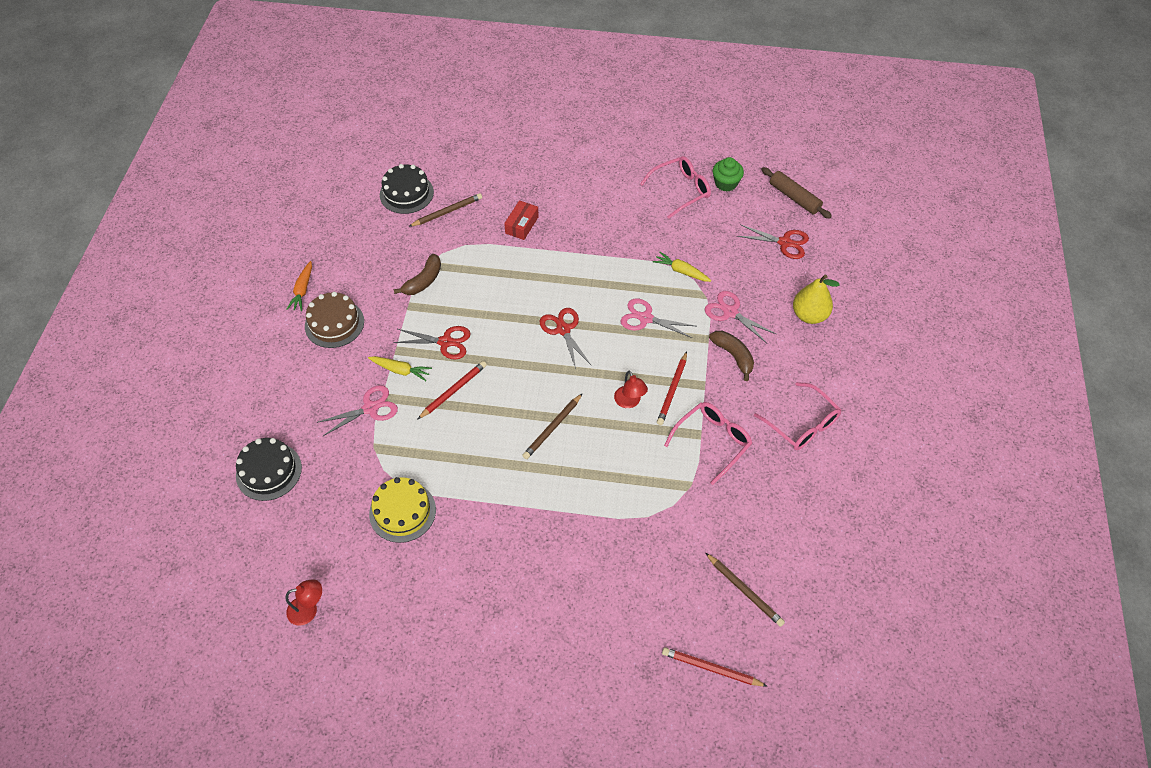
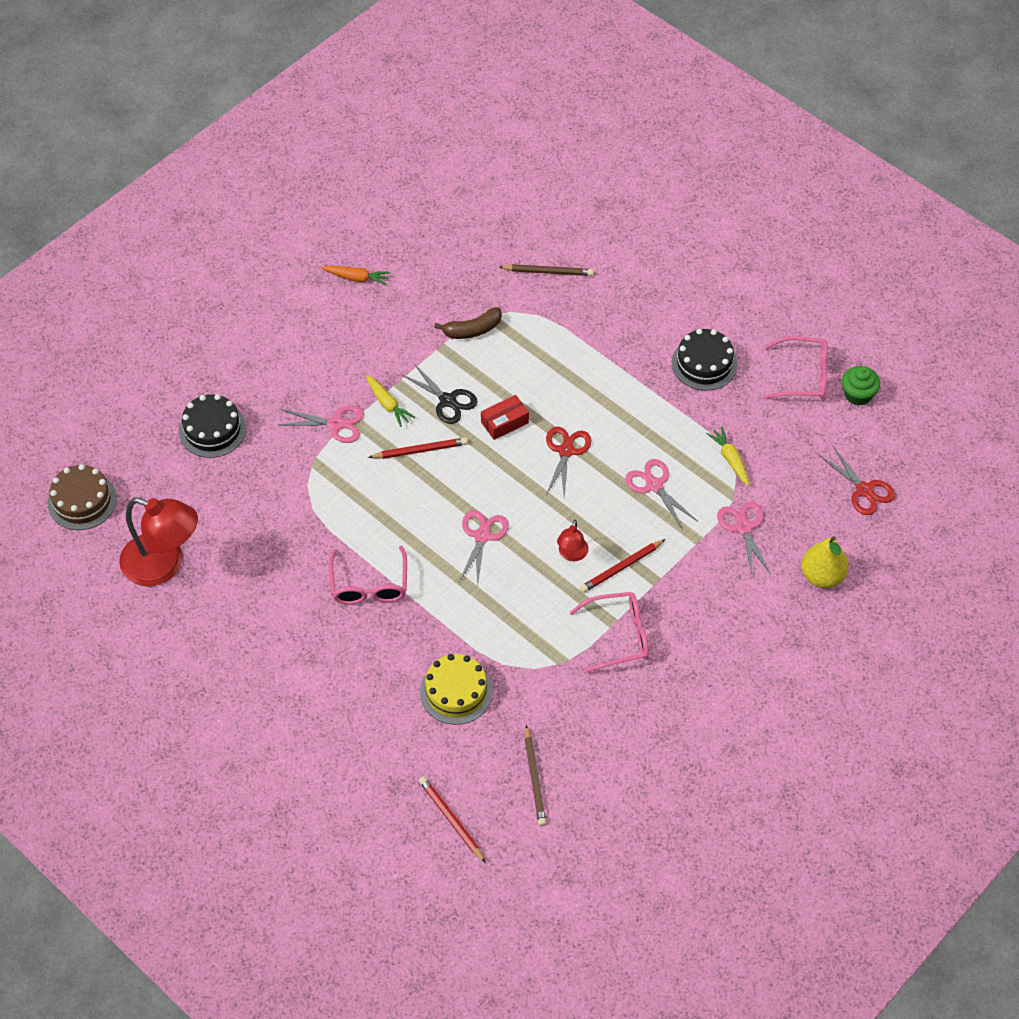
camera: 35 degrees right, 0 degrees up
red lamp [285,579,322,626] -> red lamp [119,497,198,586], size x2.09
orange carrot [286,261,312,311] -> orange carrot turned 120 degrees counterclockwise [321,265,391,286]
brown cake [305,292,364,348] -> brown cake moved to [48,464,117,530]
yellow cake [369,477,436,543] -> yellow cake moved to [420,654,493,725]
black cake [380,164,434,214] -> black cake moved to [672,329,737,391]
red scissors [393,326,471,360] -> black scissors [401,363,478,424]
red box [504,200,539,240] -> red box moved to [481,395,529,440]
brown pencil [522,393,583,459] -> pink scissors [459,510,509,588]
brown banana [709,331,754,381] -> none
pink glasses [754,382,841,450] -> pink glasses moved to [329,546,407,604]
brown rolling pin [761,167,832,219] -> none

